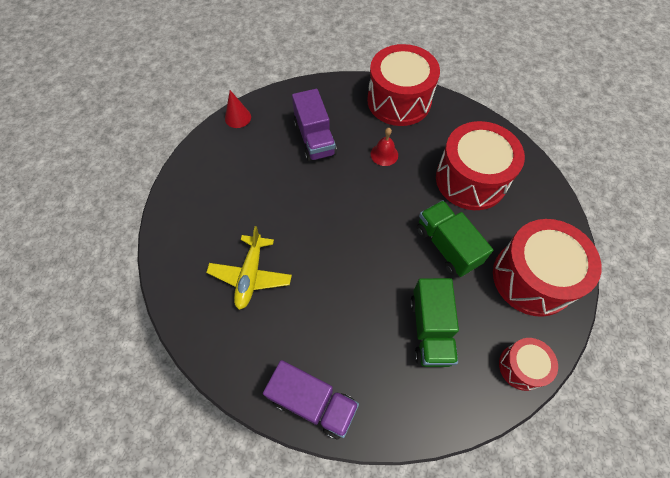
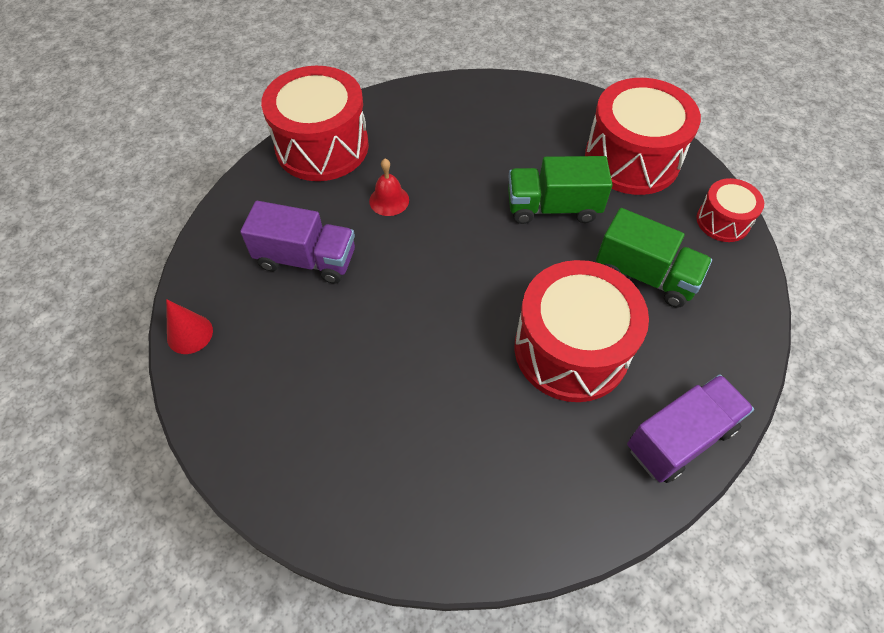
camera: 60 degrees left, 5 degrees down
yellow plane [206,226,292,310] -> none
red drum [436,121,525,210] -> red drum moved to [515,260,649,402]

